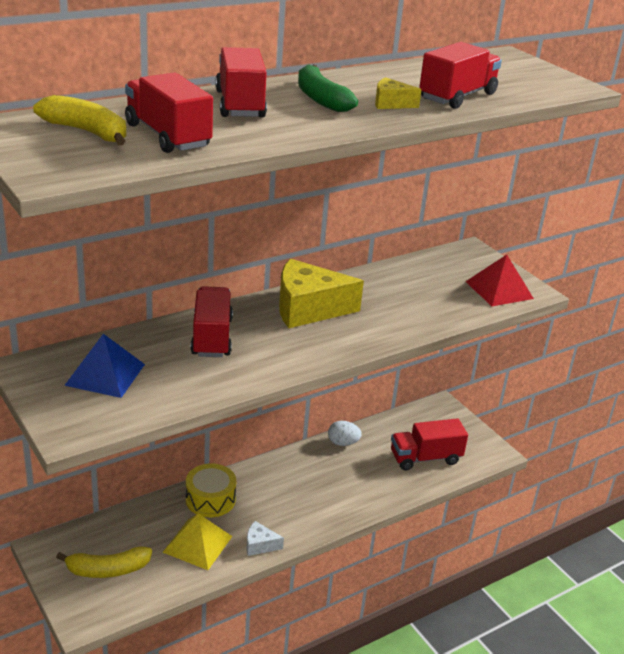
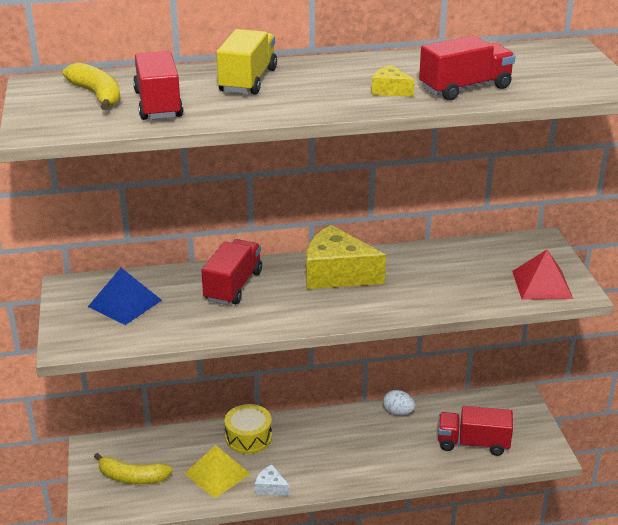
camera: 25 degrees right, 0 degrees up
red truck [215,47,267,118] -> yellow truck [216,29,277,95]
green banana [298,64,358,112] -> none

